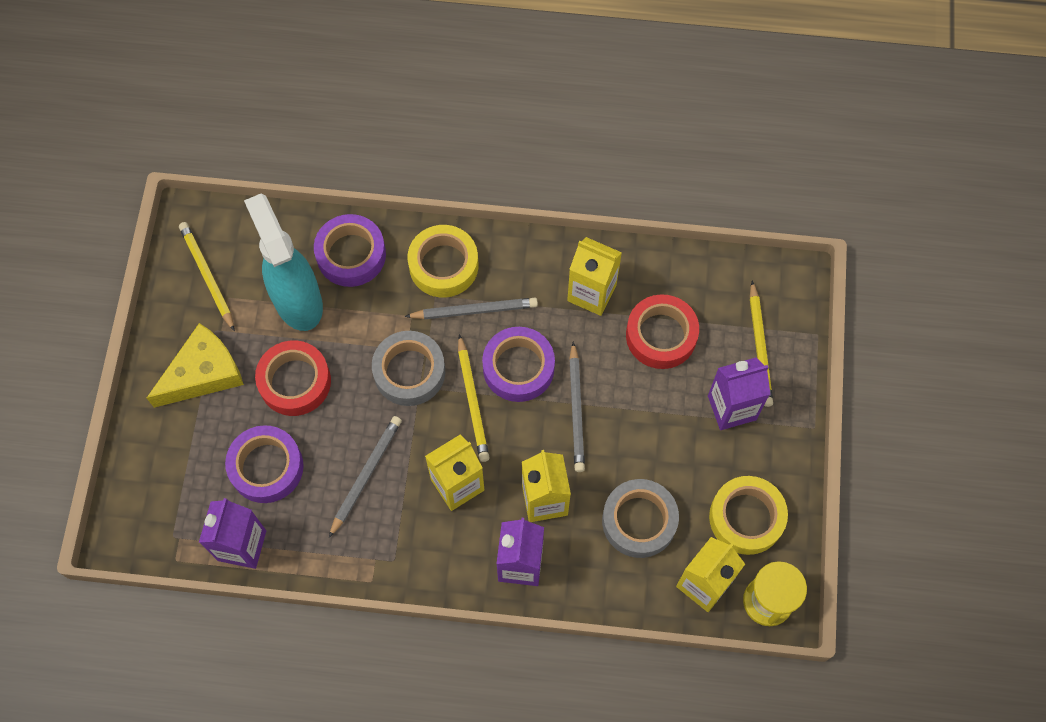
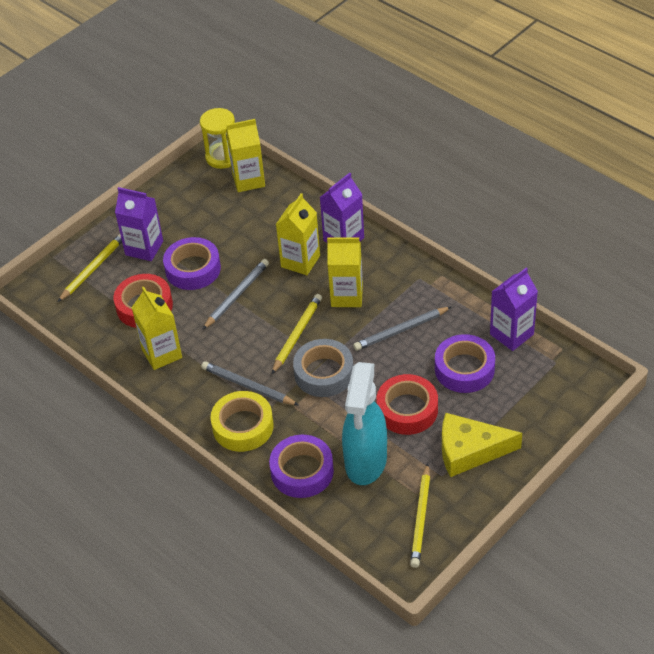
camera: 140 degrees left, 20 degrees down
purple tape [482,327,555,402] -> purple tape moved to [163,237,221,290]
grey tape [602,479,679,558] -> none
yellow tape [709,476,788,555] -> none

